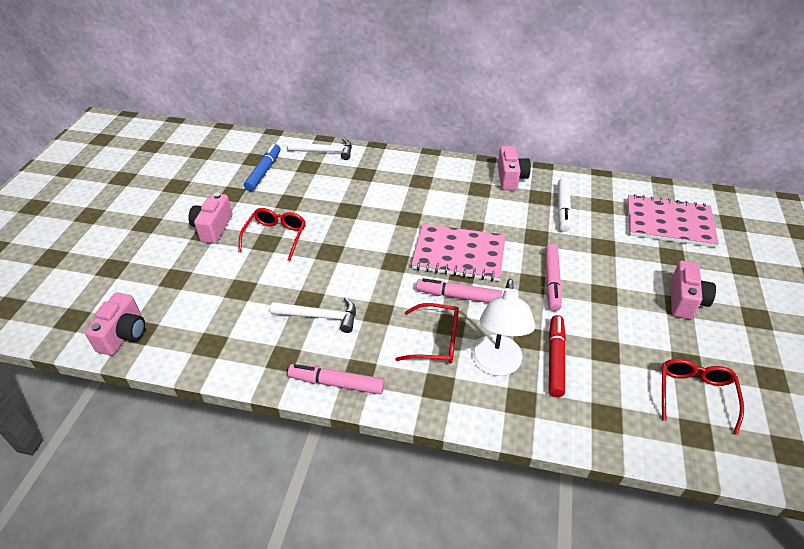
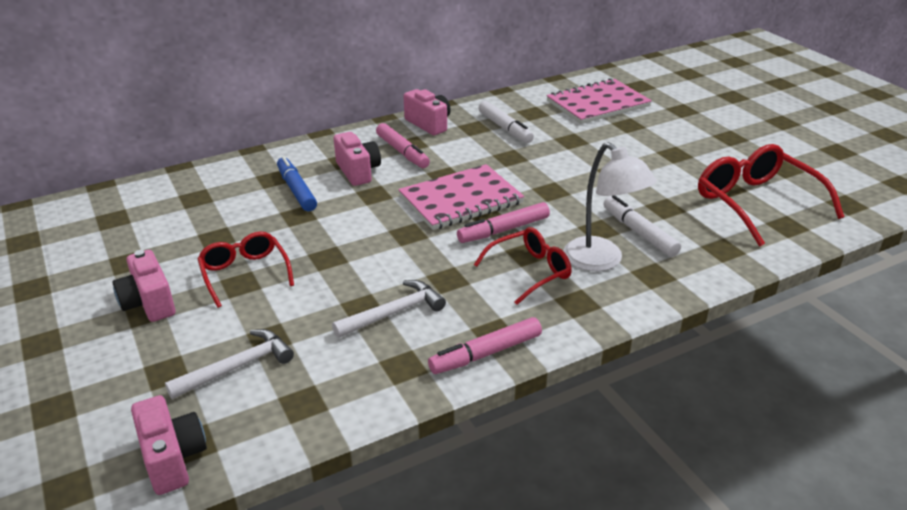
camera: 40 degrees left, 10 degrees down
blue marker [244,144,281,191] -> blue marker moved to [277,156,317,211]
white hammer [287,138,352,160] -> white hammer moved to [165,329,294,399]
pink marker [545,244,562,311] -> pink marker moved to [376,123,430,168]
red marker [549,315,566,397] -> white marker [604,195,681,257]
red glasses [662,359,744,435] -> red glasses [698,144,844,247], size x1.59
pink camera [670,261,716,319] -> pink camera moved to [334,132,381,186]

